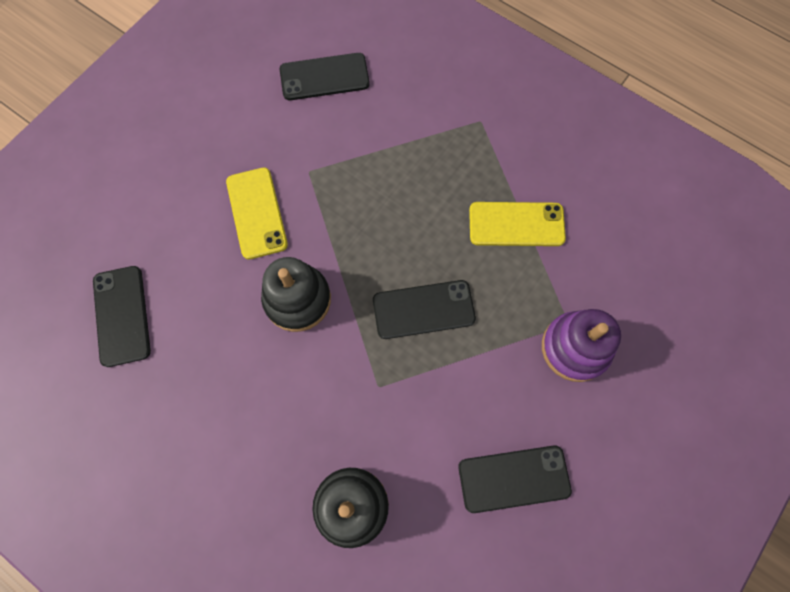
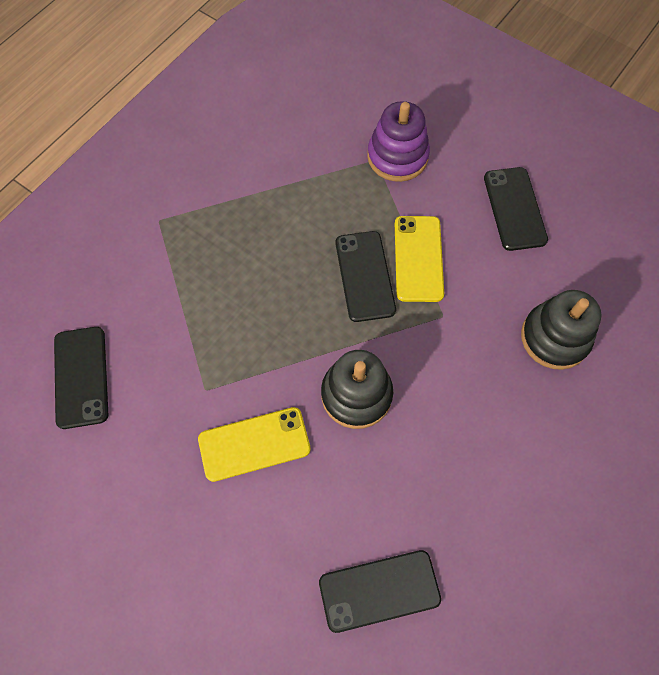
camera: 90 degrees left, 5 degrees down
yellow phone [469,202,566,246] -> yellow phone moved to [395,216,444,302]

